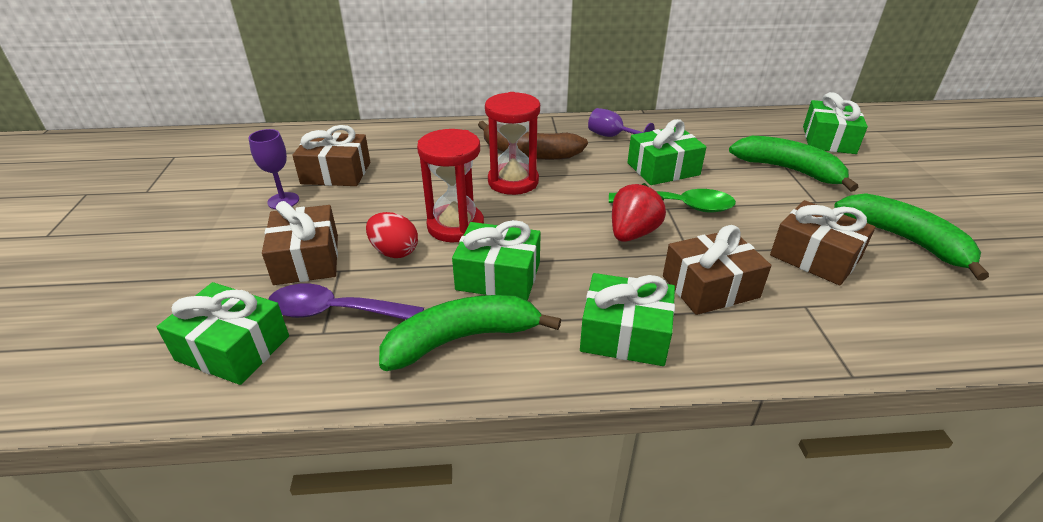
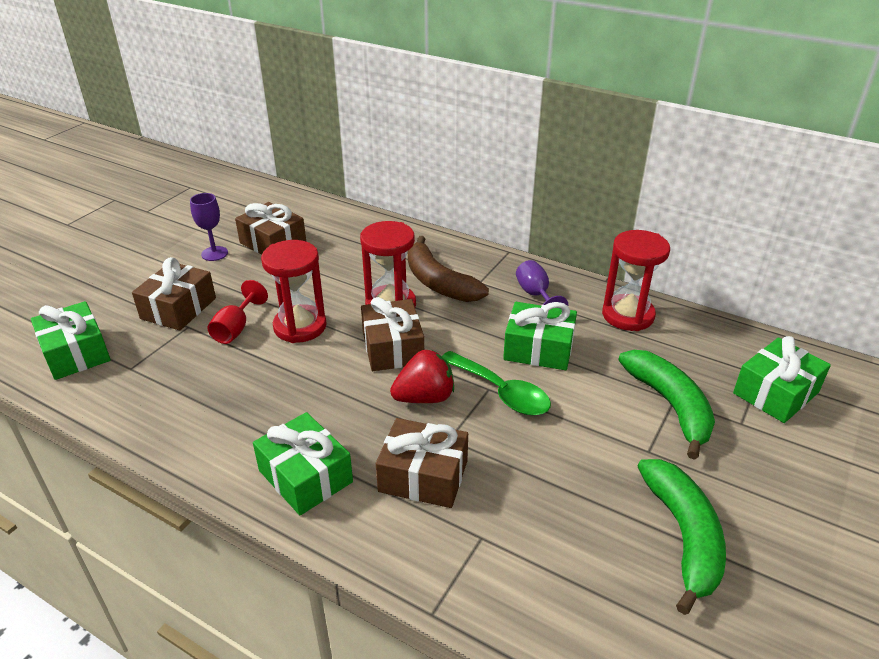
camera: 35 degrees right, 0 degrees up
purple spoon [268,284,424,320] -> none
red egg [366,212,418,258] -> red goblet [208,280,268,344]
green banana [379,295,561,371] -> none
green gift [452,220,541,300] -> none
brown gift [770,200,875,286] -> brown gift moved to [361,297,424,371]
none -> red hourglass [602,230,670,331]

